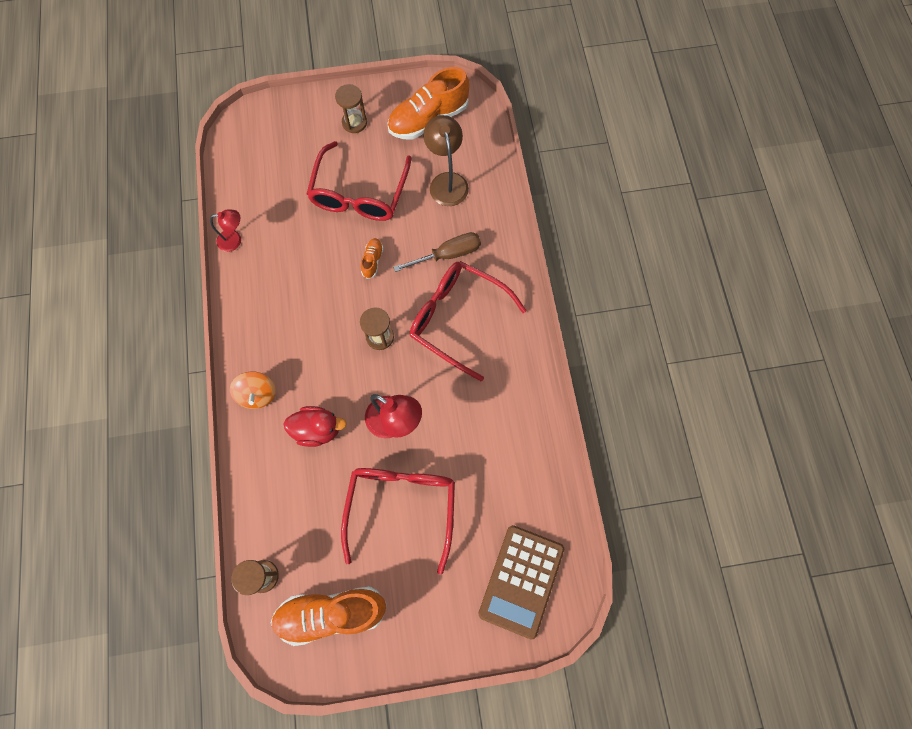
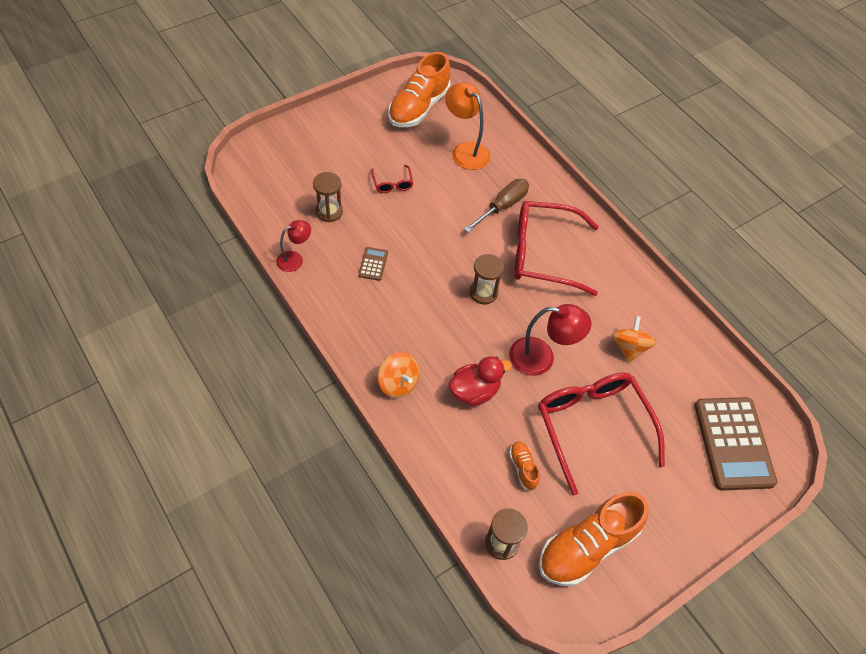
camera: 30 degrees left, 15 degrees down
red glasses [307,141,411,221] -> red glasses [371,165,413,193], size x0.43
brown hourglass [335,84,367,133] -> brown hourglass moved to [313,172,343,222]
orange shoe [361,238,384,279] -> orange shoe moved to [509,441,540,491]
brown lamp [423,115,469,206] -> orange lamp [445,82,490,170]
none -> brown calculator [358,247,388,281]
none -> orange spinning top [611,316,657,363]

